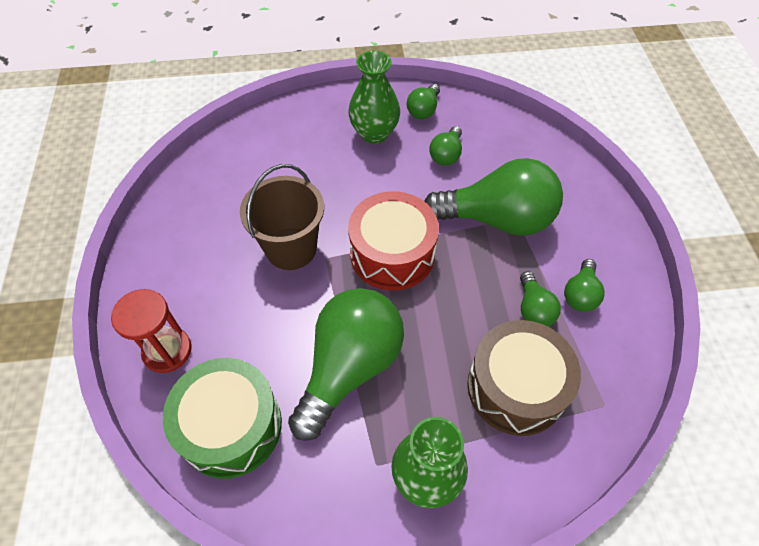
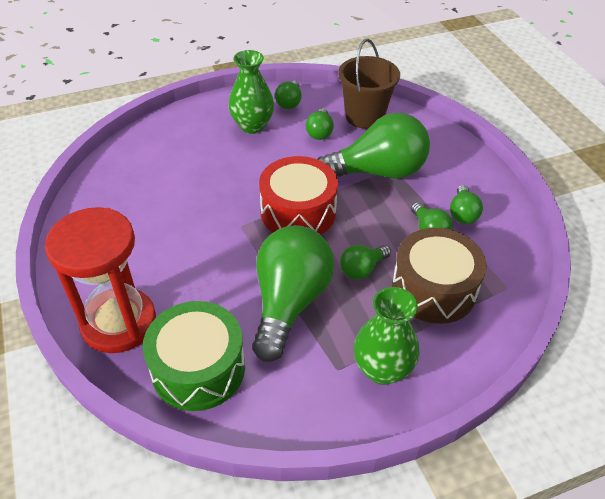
camera: 15 degrees left, 10 degrees down
red hourglass [111,289,192,373] -> red hourglass [45,207,156,353], size x1.63
brown bucket [240,164,324,270] -> brown bucket moved to [338,39,400,129]
none -> green light bulb [340,245,391,280]

